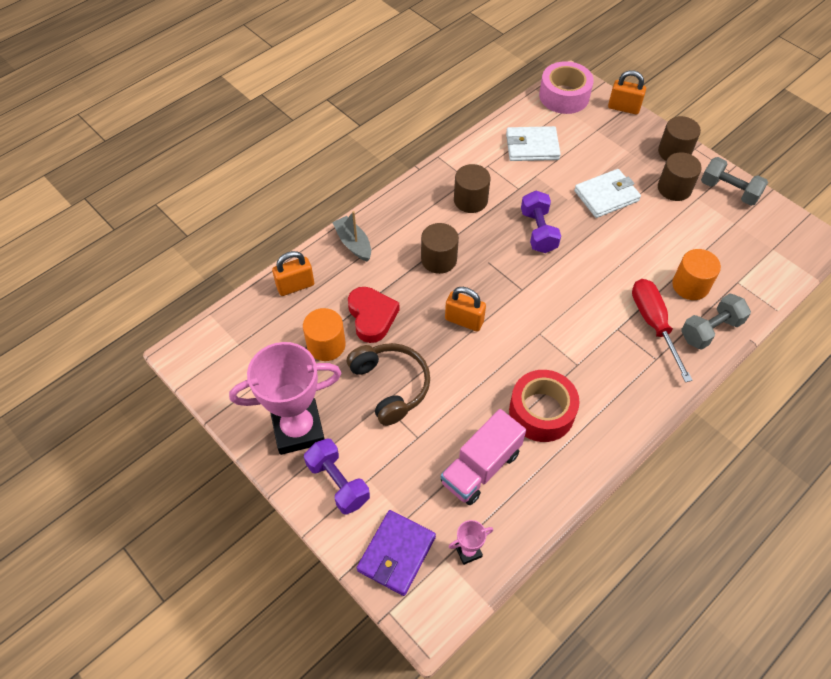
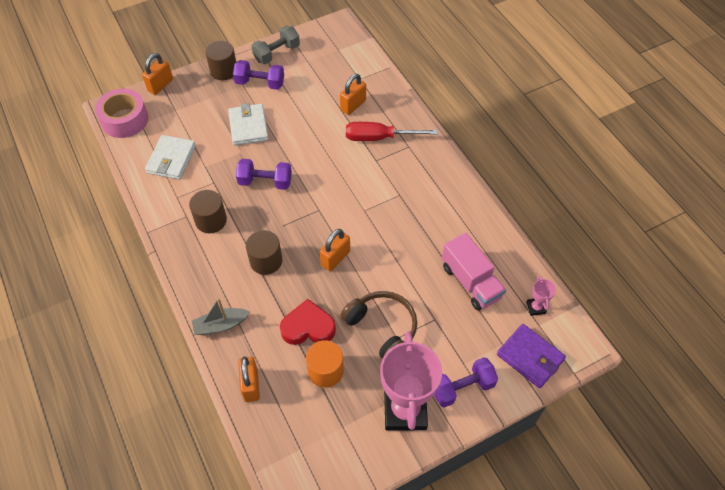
camera: 75 degrees left, 0 degrees up
brown headphones [347,343,430,426] -> brown headphones turned 60 degrees clockwise [341,291,417,358]
red tape [509,370,580,442] -> none
brown cylinder [658,152,702,201] -> purple dumbbell [233,60,284,90]
orange cylinder [672,249,721,300] -> orange padlock [340,74,366,115]
grey dumbbell [681,293,751,350] -> none

